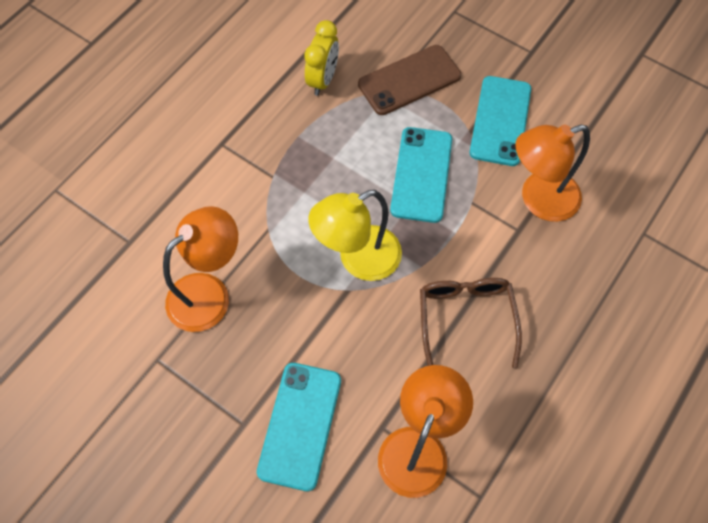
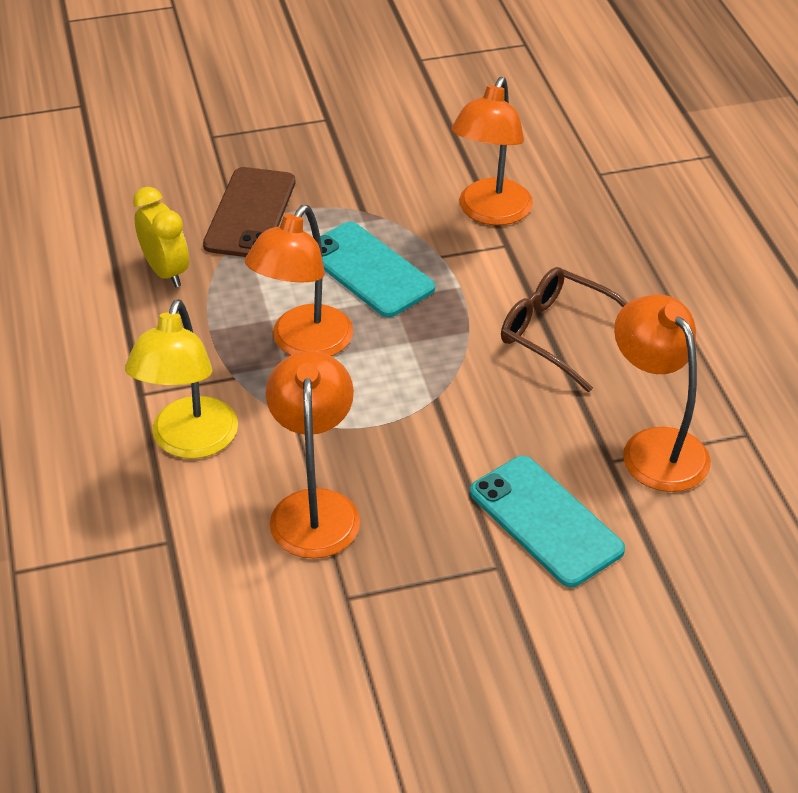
camera: 50 degrees left, 20 degrees down
yellow lamp [308,190,402,281] -> yellow lamp moved to [125,299,238,459]
turquoise phone [470,76,531,166] -> none
none -> orange lamp [245,205,353,356]

